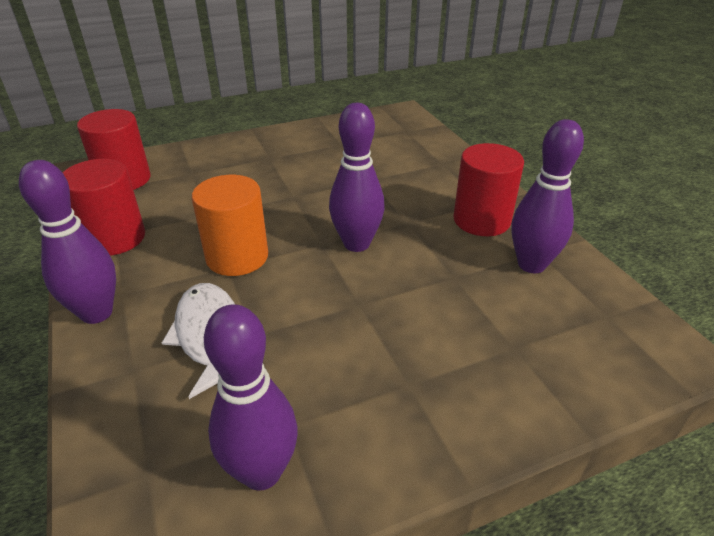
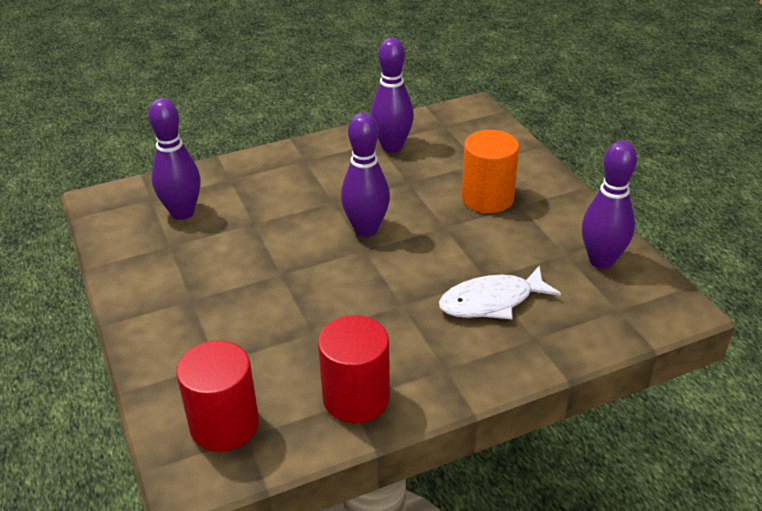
camera: 90 degrees left, 0 degrees up
purple bowling pin [19,160,116,324] -> purple bowling pin moved to [148,98,200,220]
orange cylinder [192,175,268,276] -> orange cylinder moved to [462,130,519,213]
red cylinder [453,143,524,236] -> none

